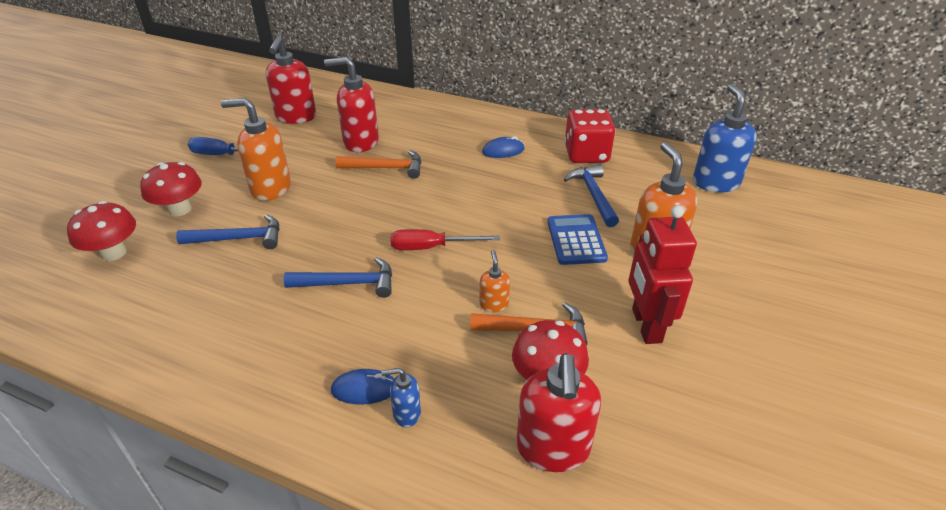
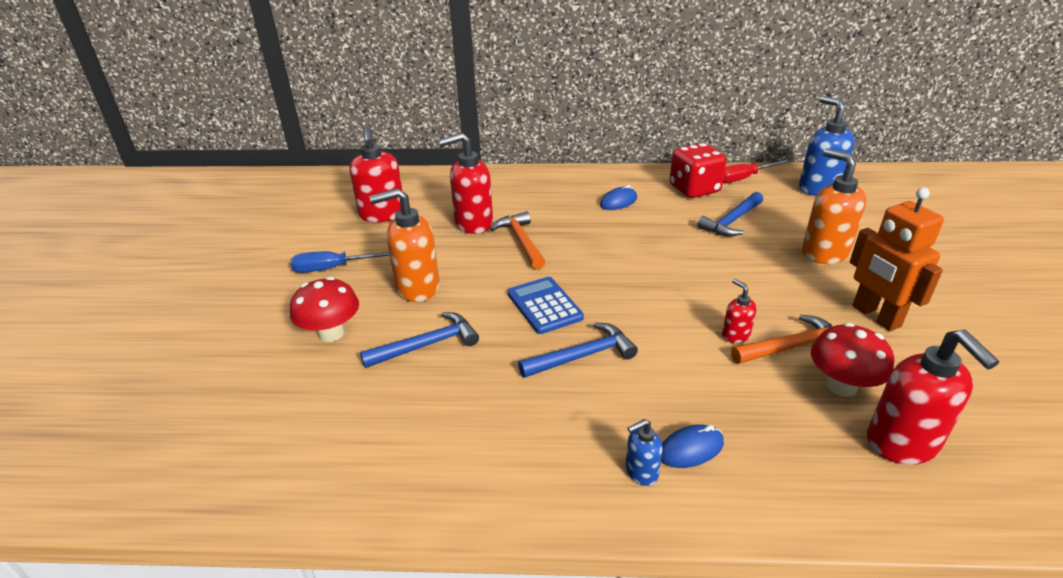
camera: 20 degrees left, 5 degrees down
red mushroom [67,201,136,261] -> none
orange hammer [335,150,421,179] -> orange hammer turned 90 degrees counterclockwise [491,211,545,269]
blue soap dispenser [381,368,421,427] -> blue soap dispenser moved to [626,419,663,486]
red screwdriver [391,229,500,250] -> red screwdriver moved to [723,159,790,183]
orange soap dispenser [479,250,510,312] -> red soap dispenser [722,279,757,343]
blue calculator [547,214,608,265] -> blue calculator moved to [508,277,584,334]
blue hammer [564,164,619,227] -> blue hammer turned 105 degrees counterclockwise [697,192,763,236]
red robot [629,205,697,344] -> orange robot [850,187,944,331]

